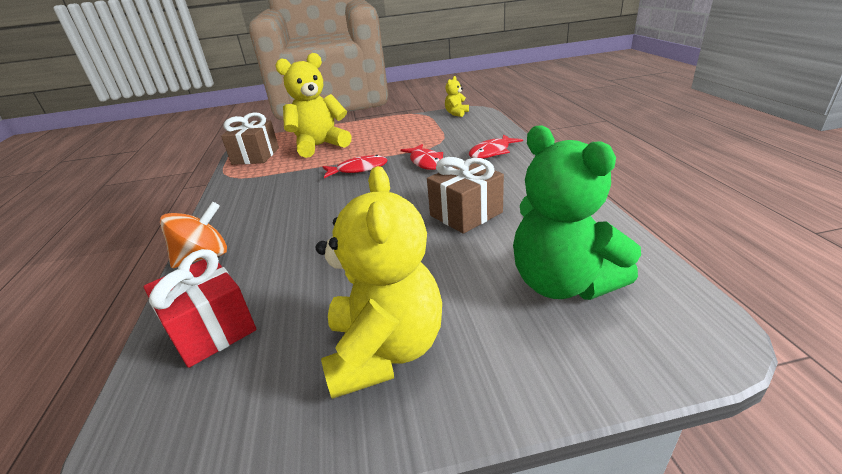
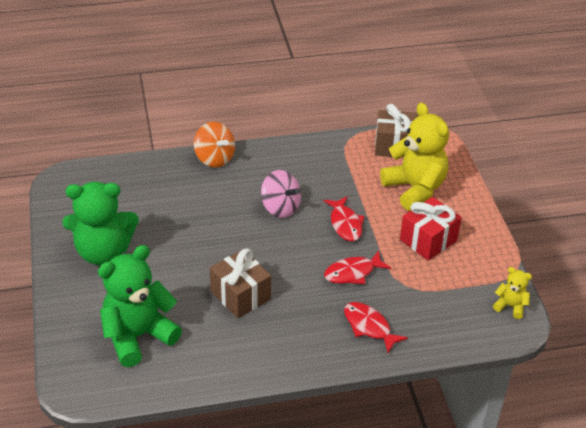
camera: 85 degrees right, 10 degrees up
red gift [144,249,257,368] -> red gift moved to [400,197,462,260]
yellow teddy bear [316,166,442,399] -> green teddy bear [63,182,139,265]
none -> pink spinning top [261,170,301,218]

